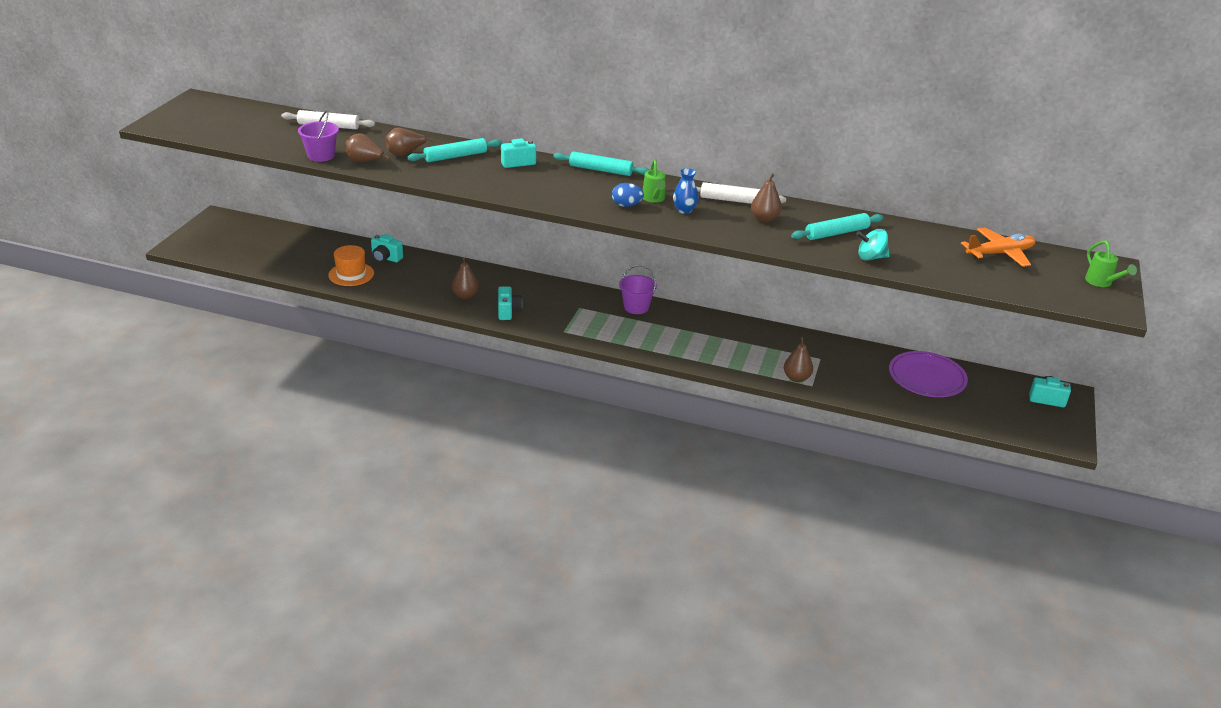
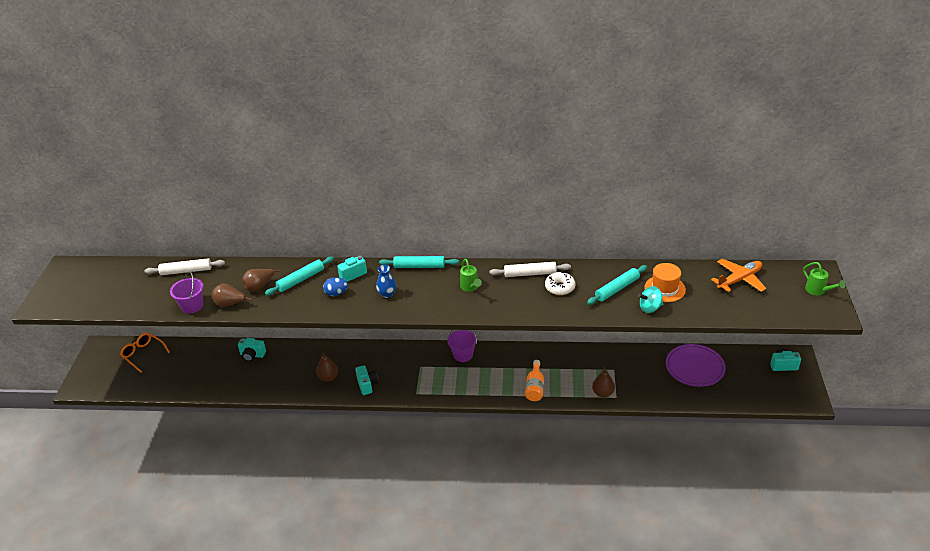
camera: 10 degrees left, 5 degrees up
orange hat [328,245,374,286] -> orange hat moved to [644,263,686,302]
blue egg [612,183,644,207] -> blue egg moved to [323,277,348,296]
blue vase [673,168,699,214] -> blue vase moved to [376,265,396,298]
brown pear [751,173,782,222] -> white donut [545,272,576,295]
none -> orange glasses [120,333,170,373]
none -> orange bottle [525,360,544,401]

